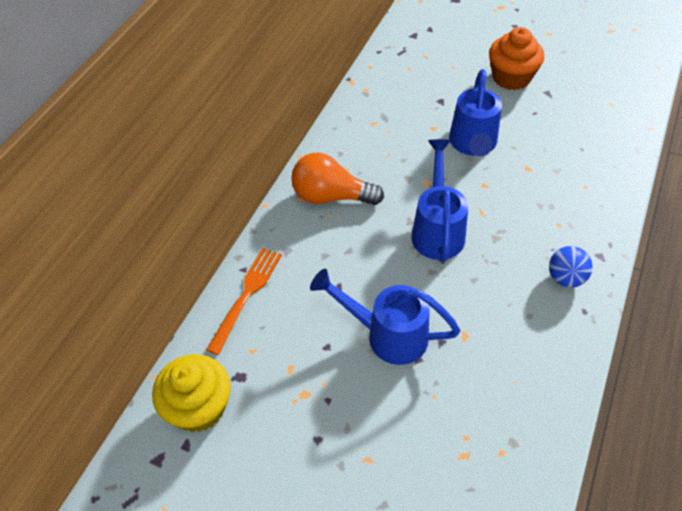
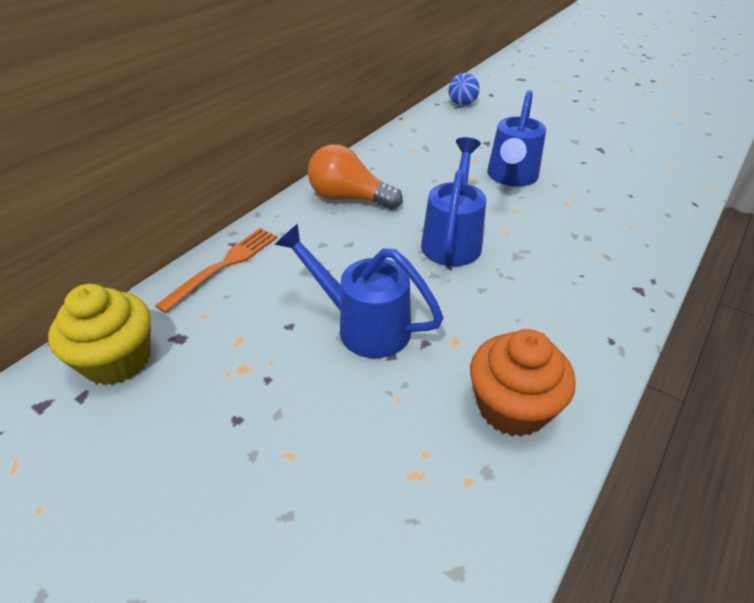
camera: 10 degrees right, 10 degrees down
orange cupcake [489,27,544,90] -> orange cupcake moved to [470,329,576,437]
blue ball [549,246,593,288] -> blue ball moved to [448,73,479,106]

